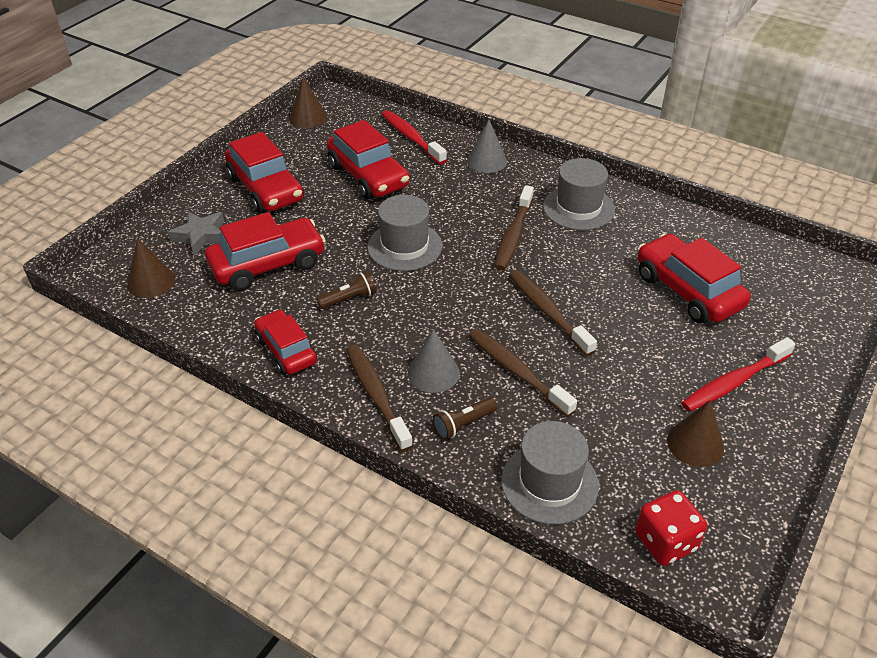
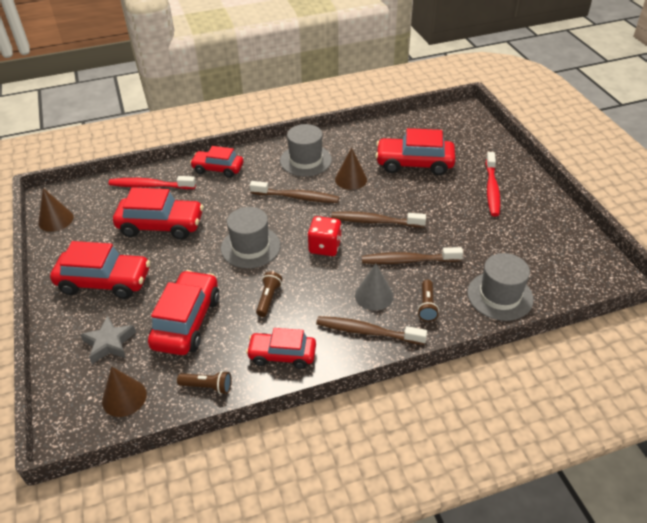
camera: 50 degrees left, 0 degrees up
grey cone [467,120,507,173] -> red car [190,146,243,178]
brown toothbrush [495,185,534,270] -> brown toothbrush turned 45 degrees counterclockwise [250,181,339,203]
red dice [635,490,707,566] -> red dice moved to [308,216,342,256]
brown cone [667,400,724,467] -> brown cone moved to [335,148,367,190]
none -> brown flashlight [177,371,231,394]

